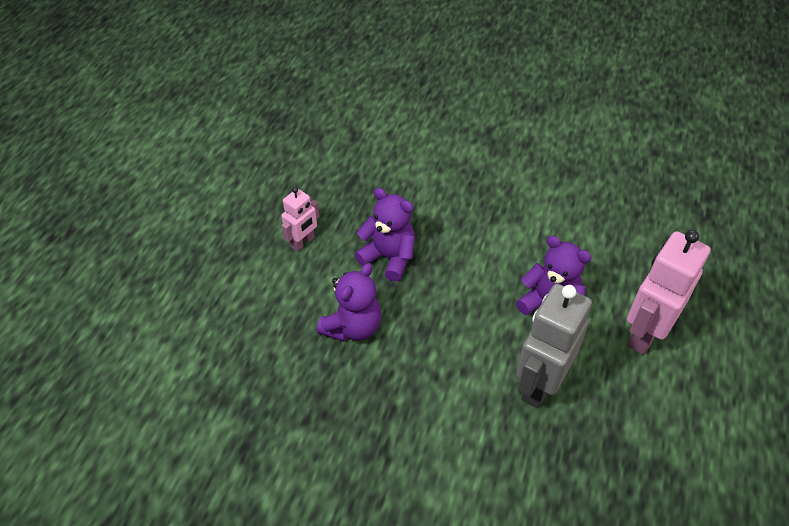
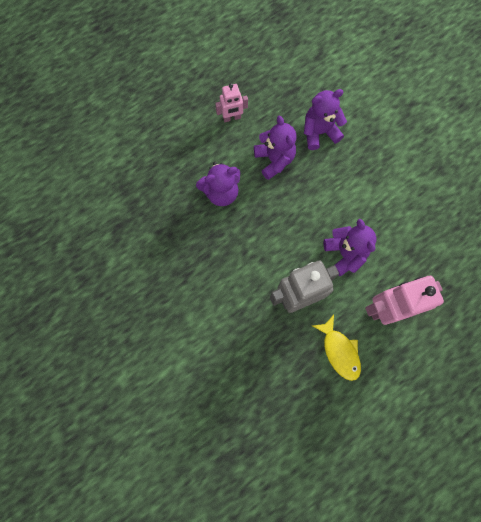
camera: 35 degrees right, 25 degrees up
none -> purple teddy bear [304,89,347,150]
none -> yellow fish [313,315,361,381]

